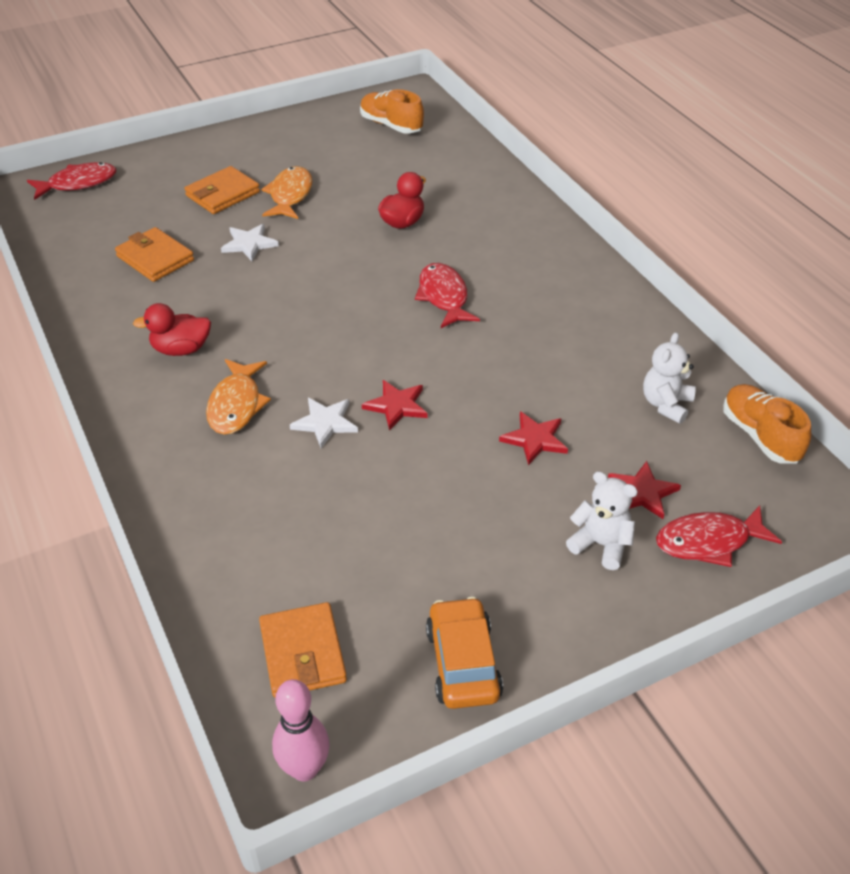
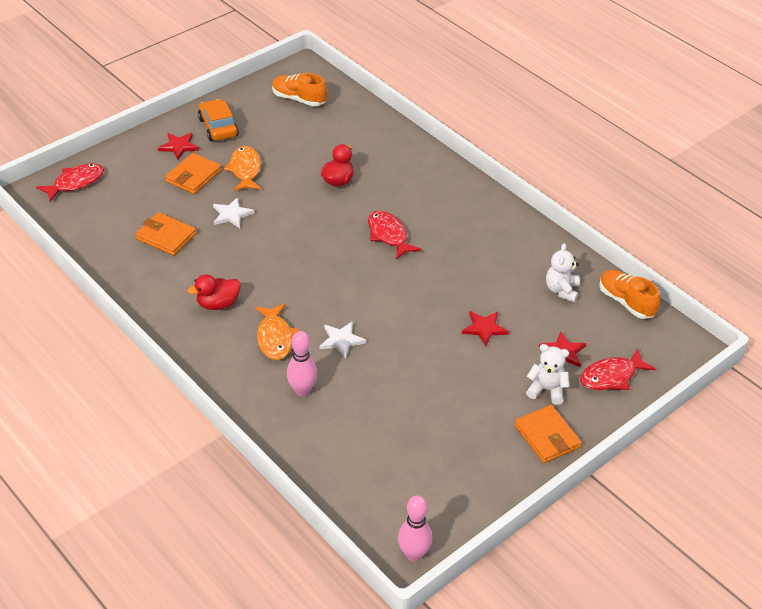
camera: 15 degrees left, 0 degrees up
orange wallet [259,602,347,697] -> orange wallet moved to [514,405,582,463]
red star [362,380,428,430] -> red star moved to [158,133,199,160]
orange car [426,597,503,709] -> orange car moved to [198,99,239,141]
none -> pink bowling pin [287,331,317,396]

